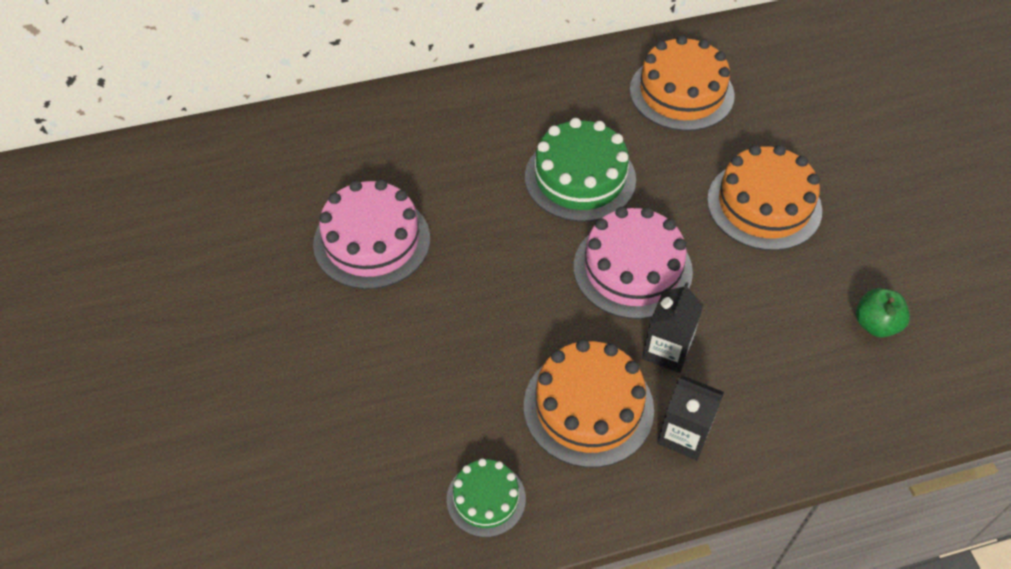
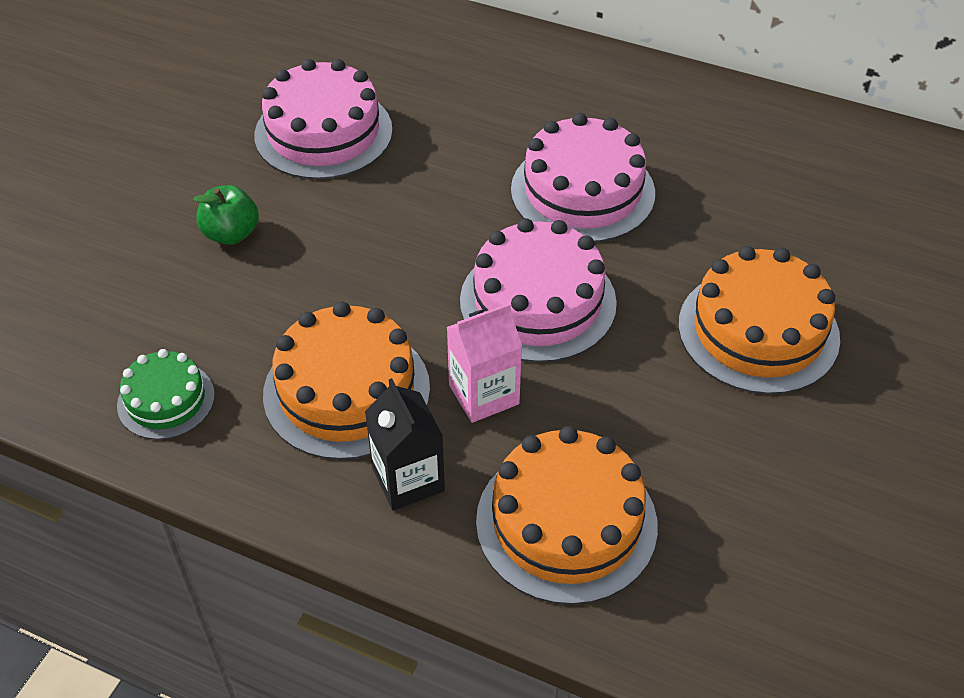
camera: 40 degrees right, 5 degrees down
green cake [525,118,636,222] -> pink cake [511,113,655,243]
orange cake [630,35,735,131] -> orange cake moved to [476,426,658,605]
black carton [642,282,703,373] -> pink carton [447,303,522,423]
green apple [856,288,910,338] -> green apple moved to [193,185,259,245]

